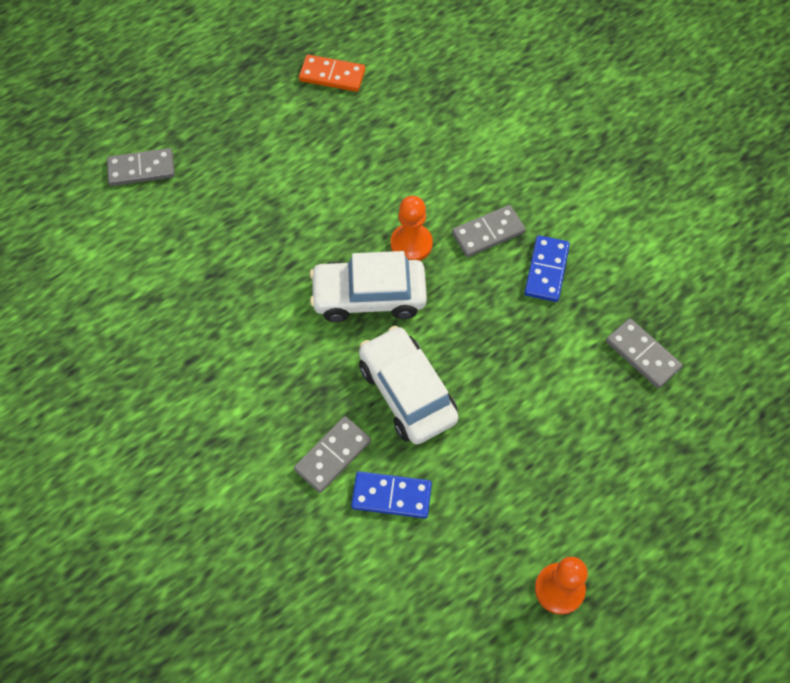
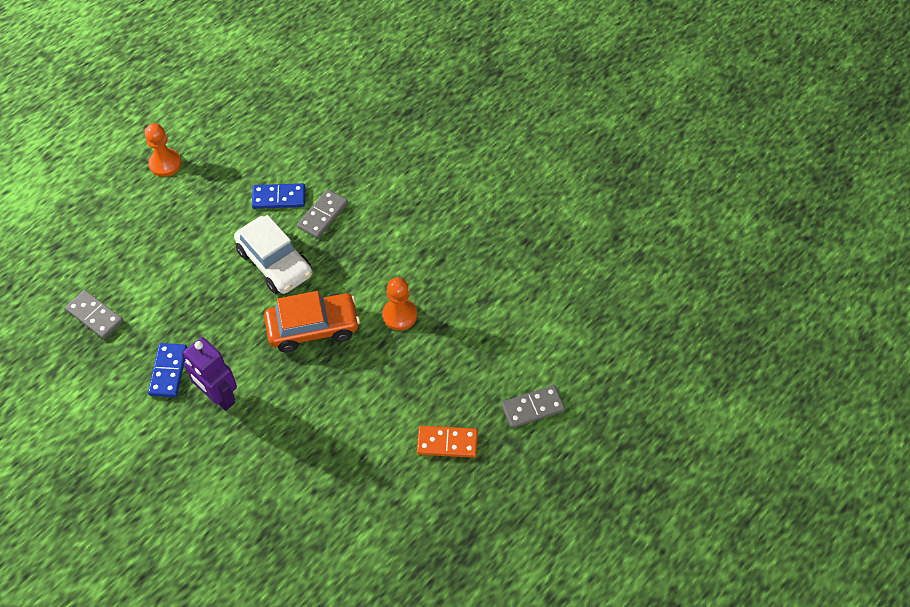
camera: 170 degrees right, 5 degrees down
orange domino [299,55,365,92] -> orange domino moved to [417,426,478,458]
white car [310,251,427,322] -> orange car [264,291,360,353]
orange pawn [391,196,433,261] -> orange pawn moved to [382,277,417,330]
grey domino [452,205,526,257] -> purple robot [182,337,237,411]

